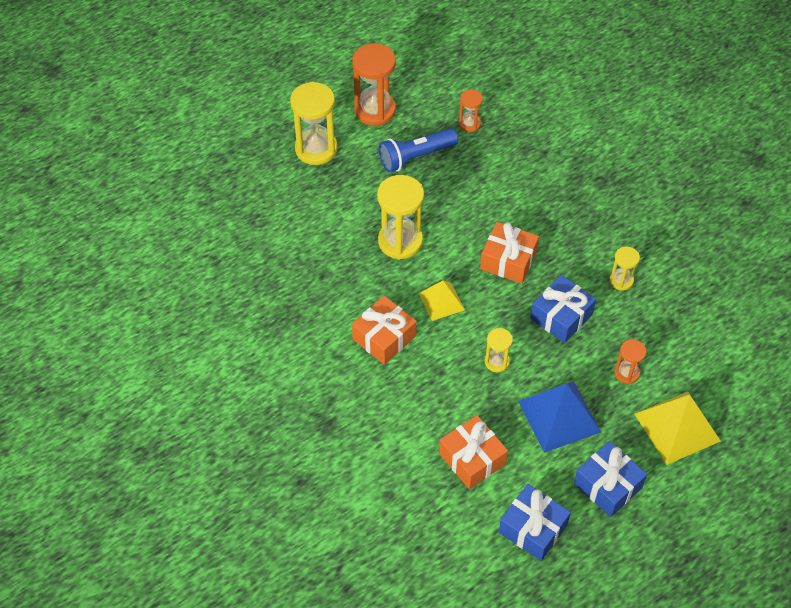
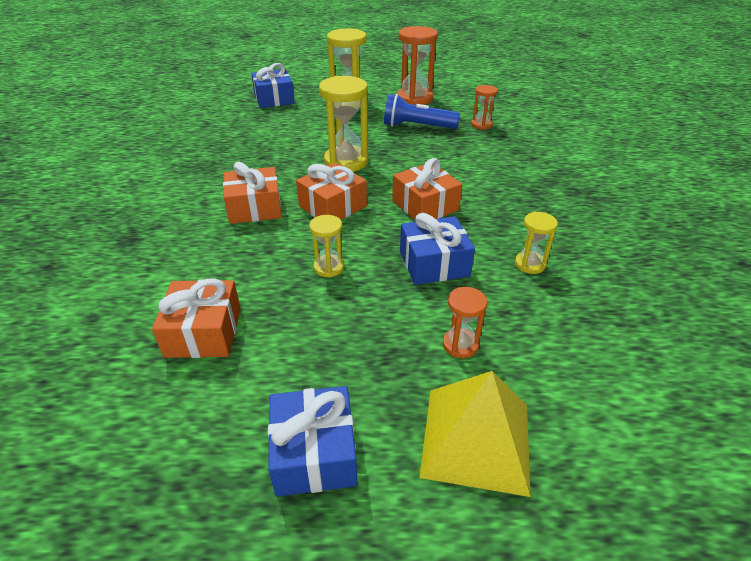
camera: 35 degrees right, 15 degrees down
yellow pyramid [419,281,465,321] -> orange gift [296,163,367,220]
blue gift [499,484,571,561] -> blue gift moved to [251,63,295,108]
blue pyramid [518,382,601,453] -> none

